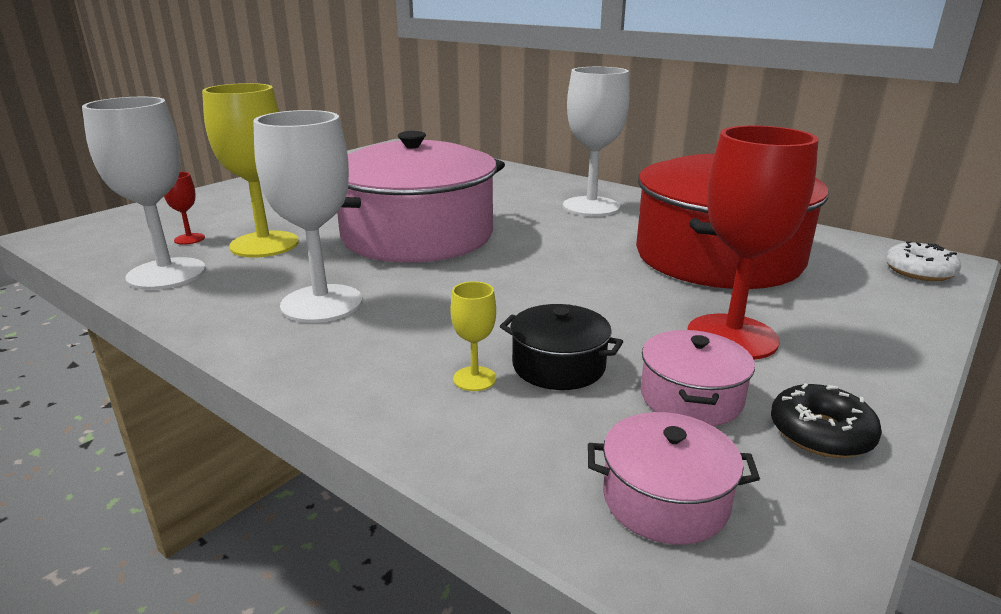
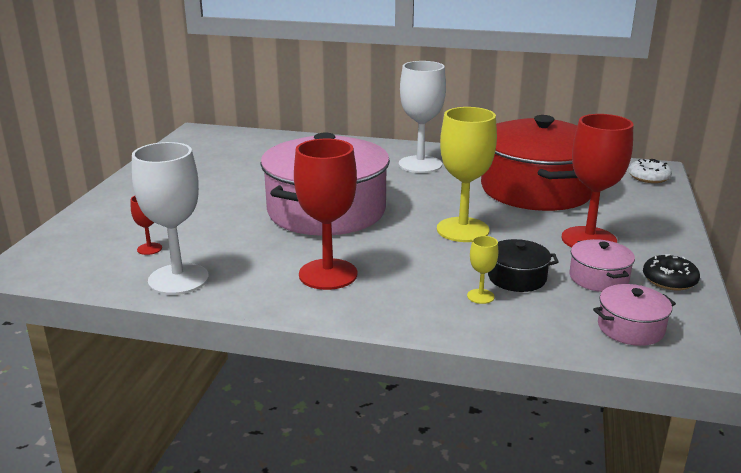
camera: 25 degrees left, 0 degrees up
yellow goblet [202,83,299,258] -> yellow goblet moved to [437,107,497,242]
white goblet [253,110,362,323] -> red goblet [294,139,357,290]

